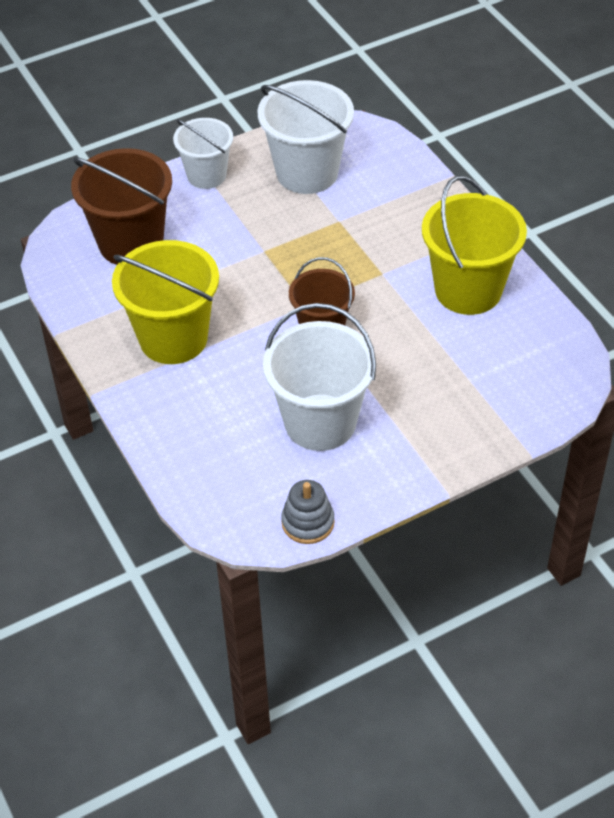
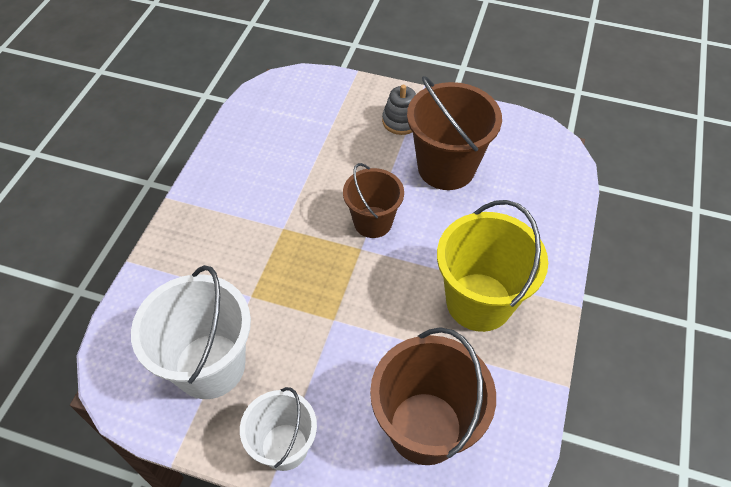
camera: 135 degrees left, 5 degrees up
white bucket [263,303,376,451] -> brown bucket [407,76,502,190]
grey stacking toy [281,480,334,544] -> grey stacking toy moved to [382,85,416,135]
yellow bucket [422,176,527,315] -> none

